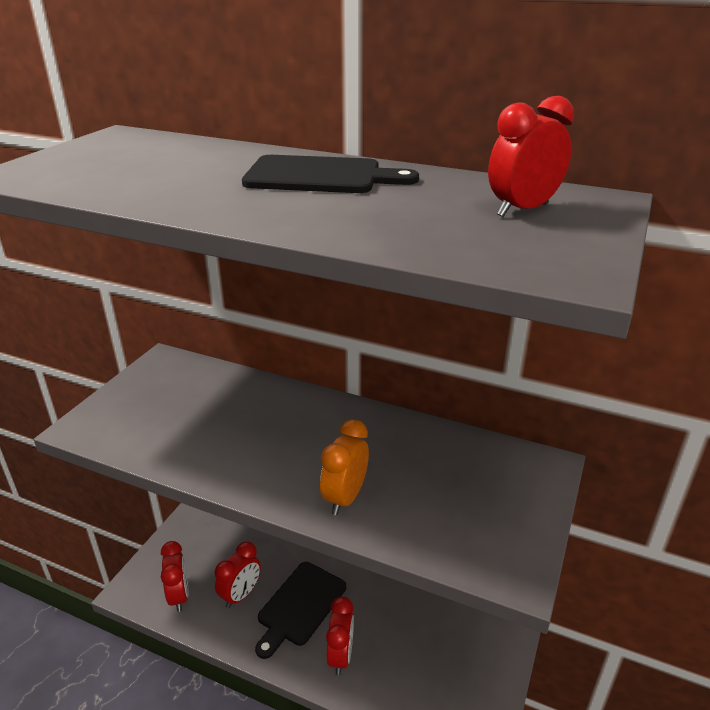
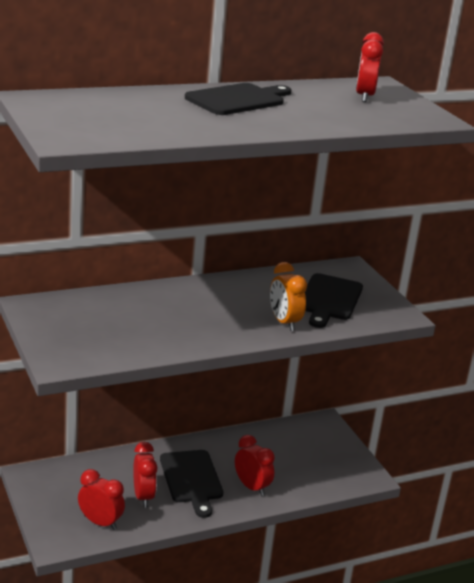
camera: 50 degrees left, 5 degrees down
none -> black cutting board [305,273,363,328]

